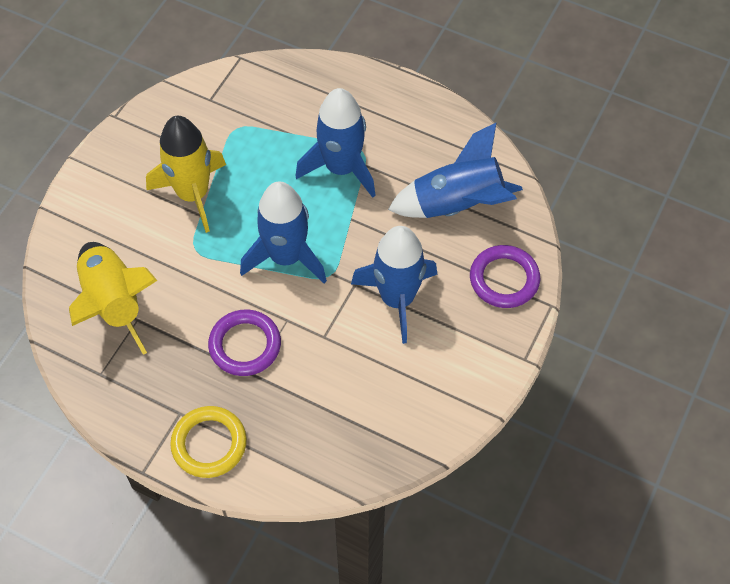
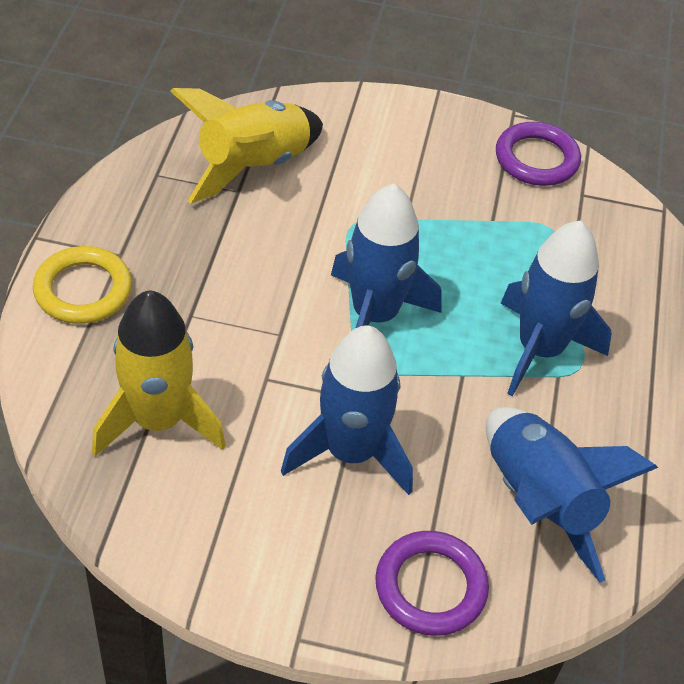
camera: 70 degrees right, 10 degrees down
yellow rocket [146,116,226,233] -> yellow rocket moved to [92,291,226,457]
purple ring [208,310,281,376] -> purple ring moved to [496,122,581,186]

